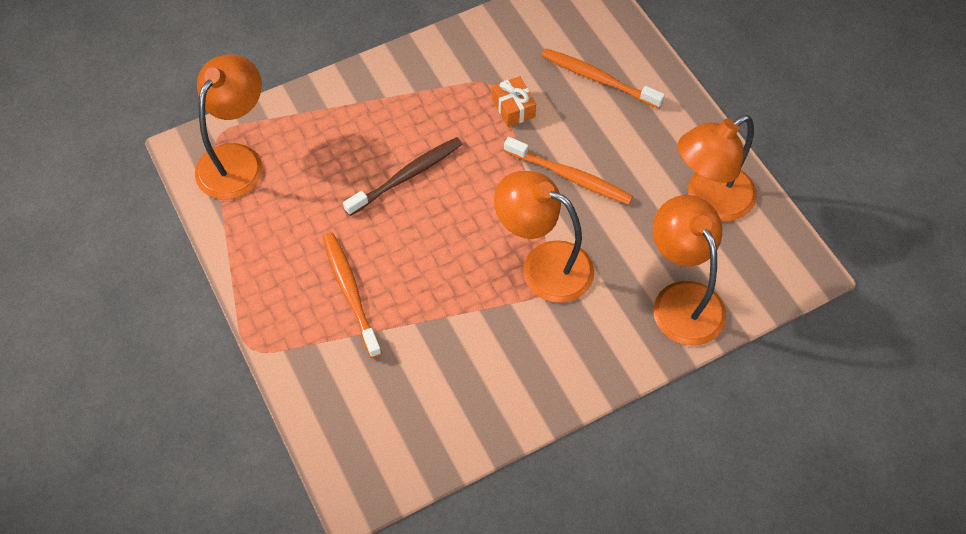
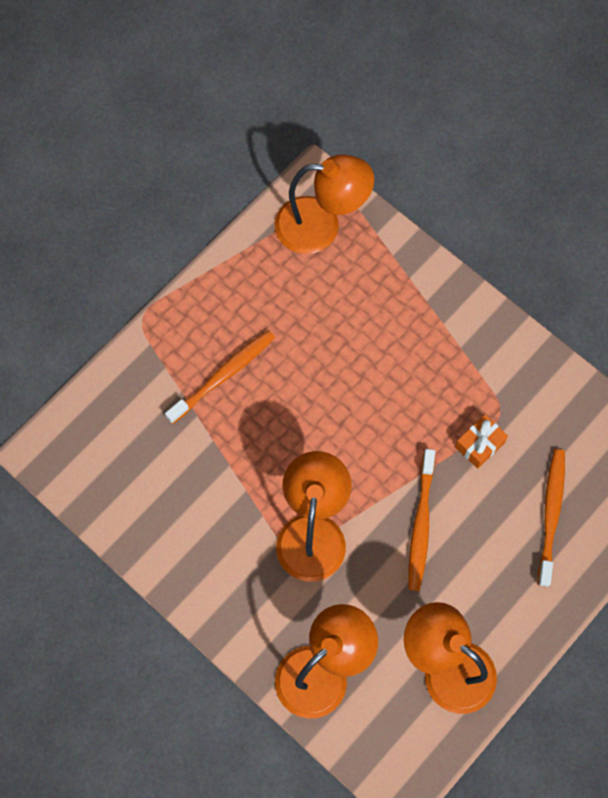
camera: 70 degrees right, 10 degrees up
brown toothbrush [343,137,463,216] -> none

